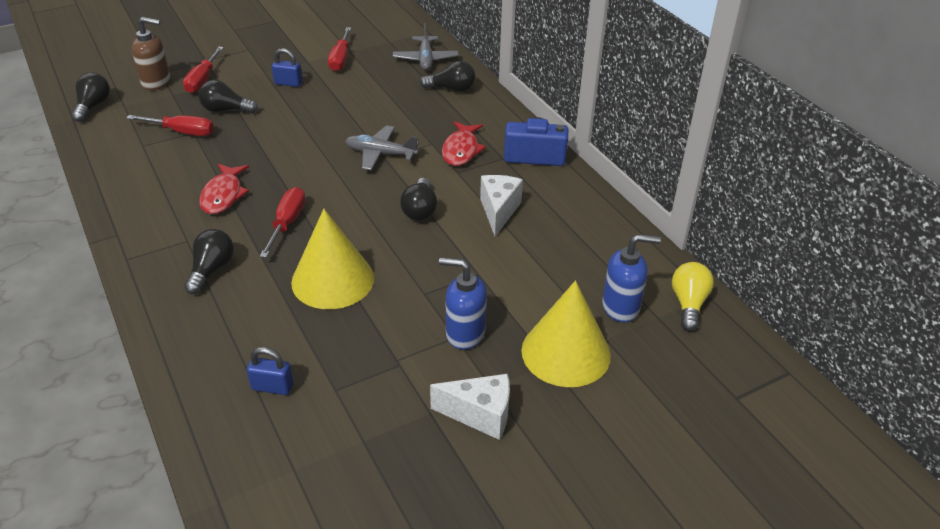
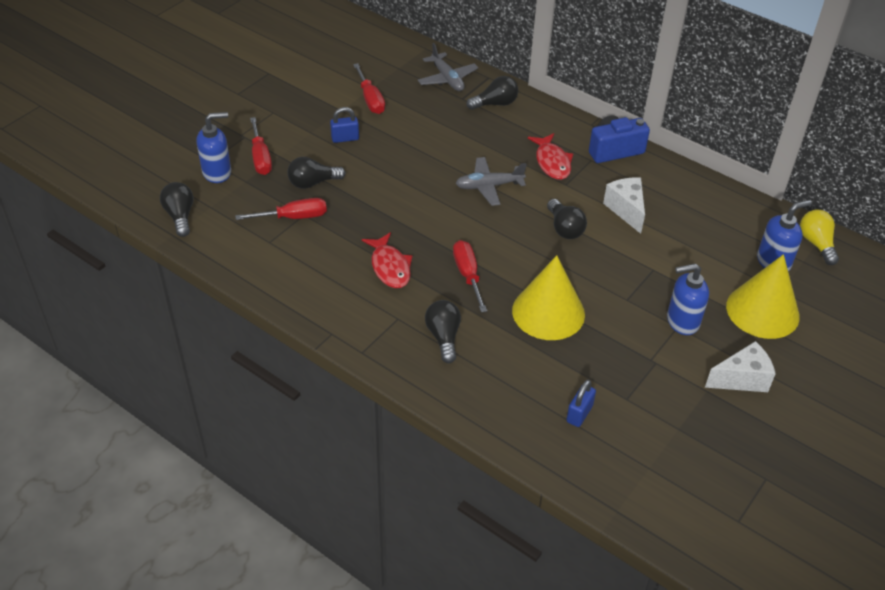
camera: 25 degrees left, 5 degrees up
brown soap dispenser [132,17,170,90] -> blue soap dispenser [196,112,231,183]
blue padlock [247,347,293,395] -> blue padlock turned 45 degrees counterclockwise [566,380,596,427]

